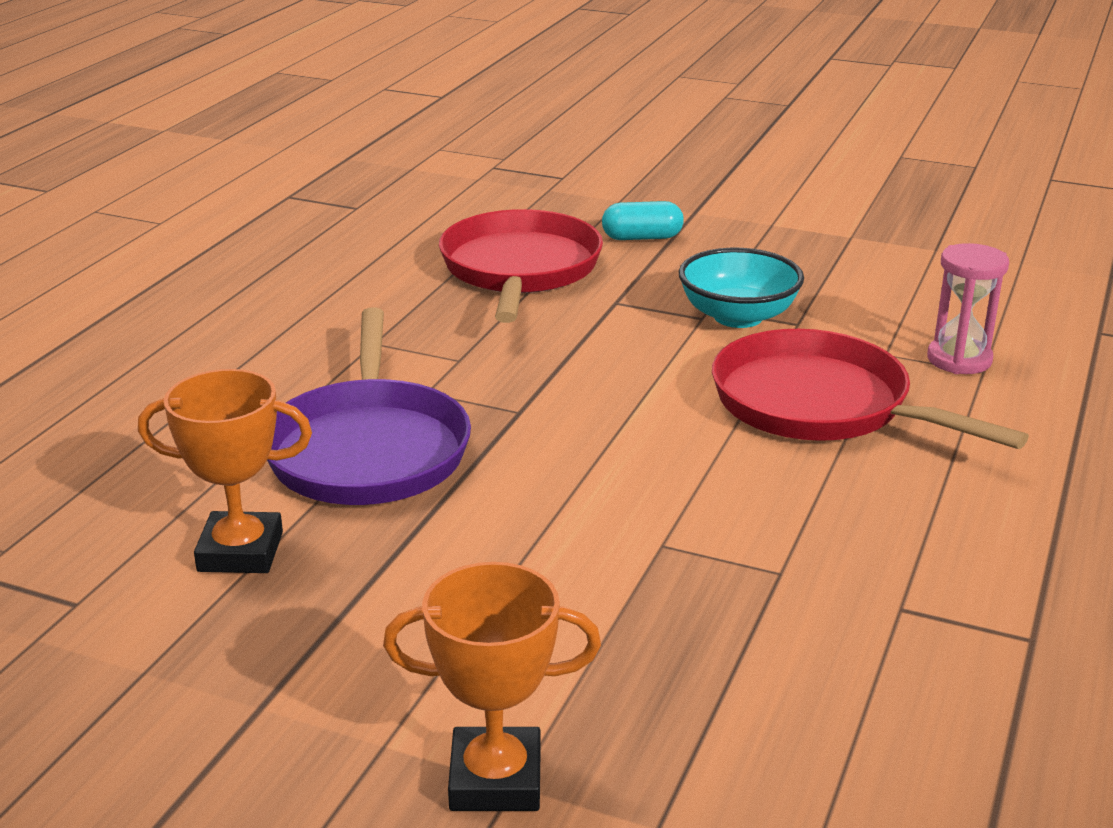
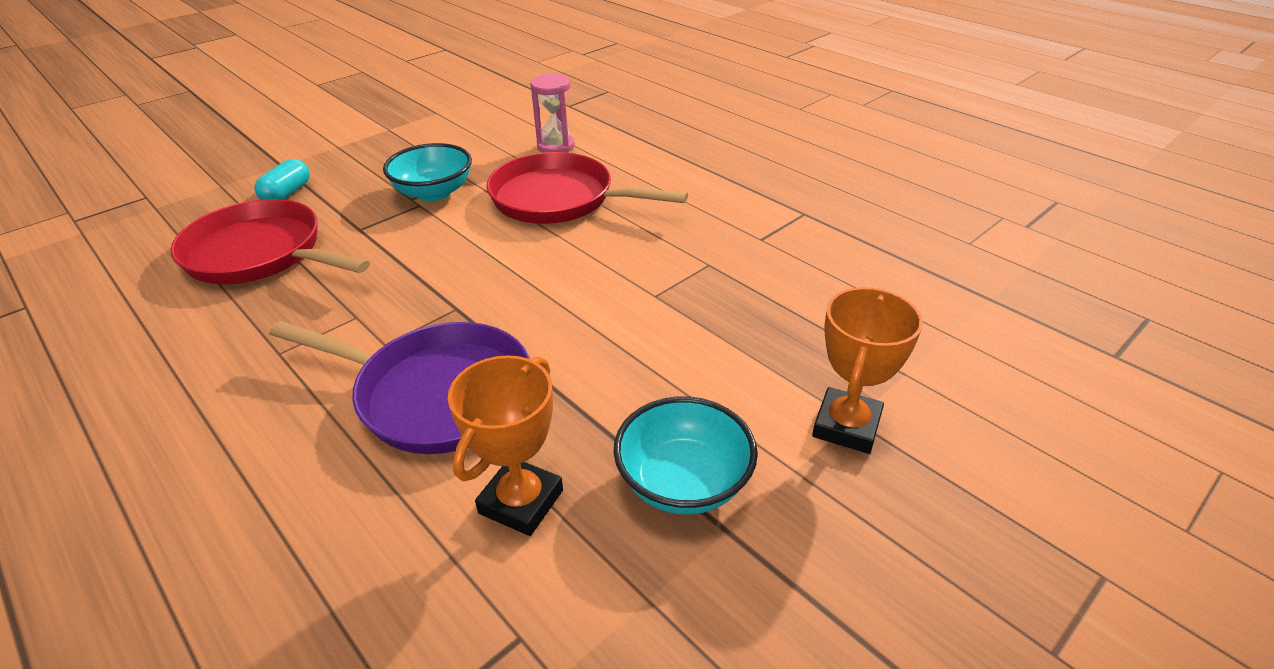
camera: 65 degrees left, 10 degrees up
red pan [712,329,1029,449] -> red pan turned 45 degrees clockwise [486,152,688,224]
none -> turquoise bowl [614,396,758,515]

